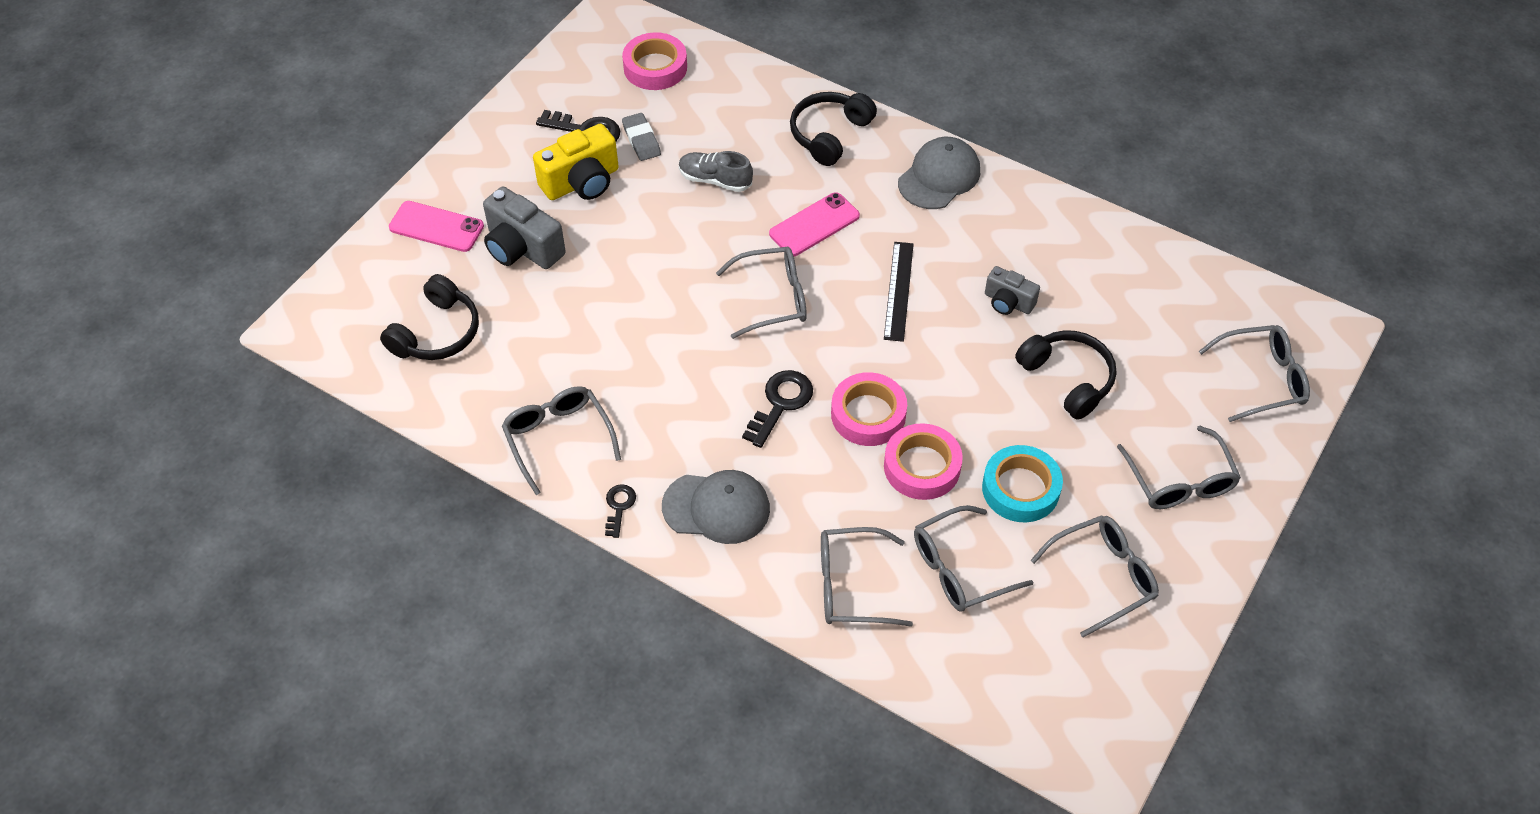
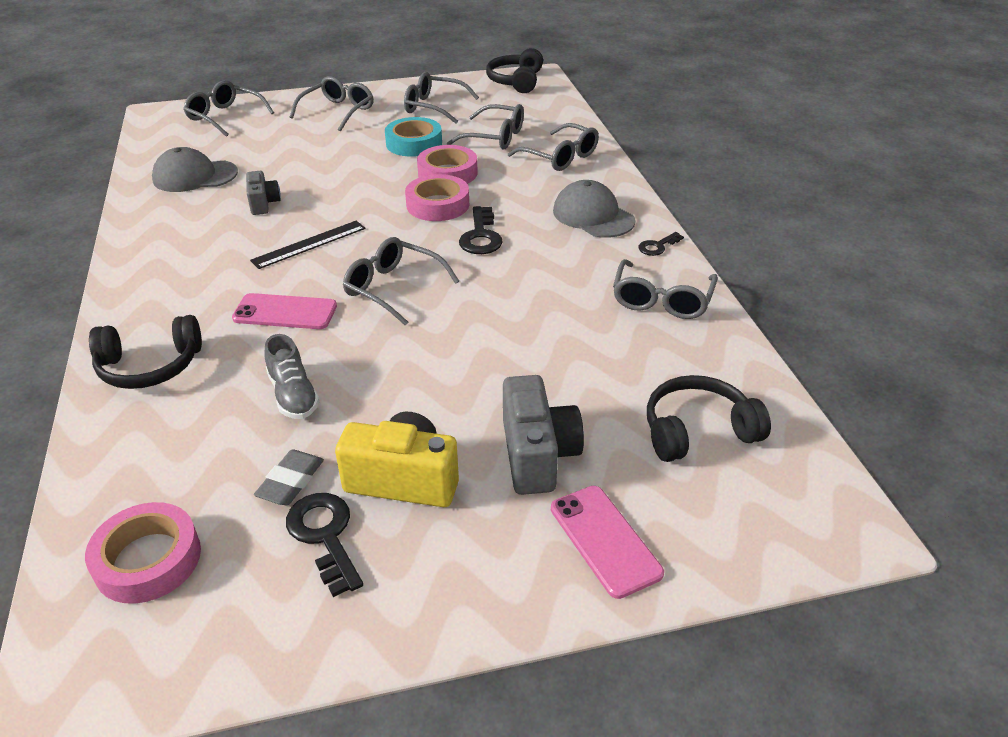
camera: 135 degrees left, 15 degrees down
black key [742,370,813,448] -> black key turned 75 degrees counterclockwise [459,206,503,254]
grey cap [898,137,980,209] -> grey cap moved to [152,147,238,192]
black headphones [1015,330,1117,420] -> black headphones moved to [486,48,543,93]

